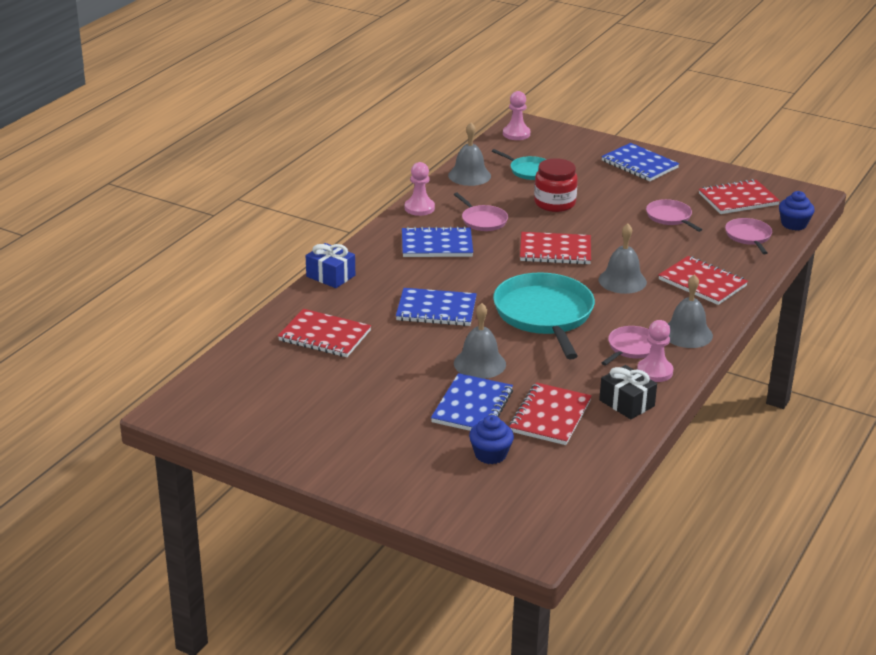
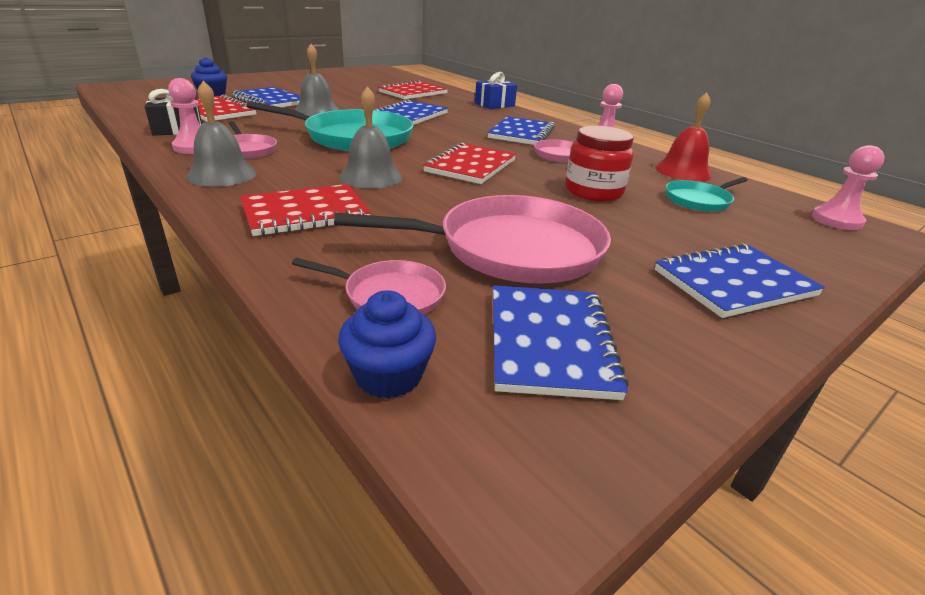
camera: 110 degrees right, 0 degrees up
grey bell [448,123,491,186] -> red bell [655,93,713,181]
pink pan [646,199,702,232] -> pink pan [334,195,611,284], size x1.99
red notebook [699,179,780,214] -> blue notebook [493,285,629,400]

